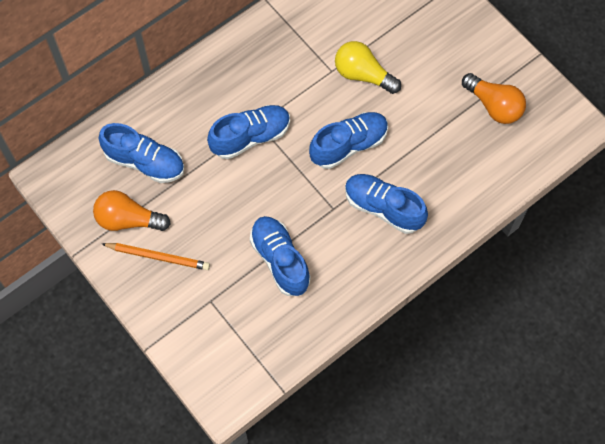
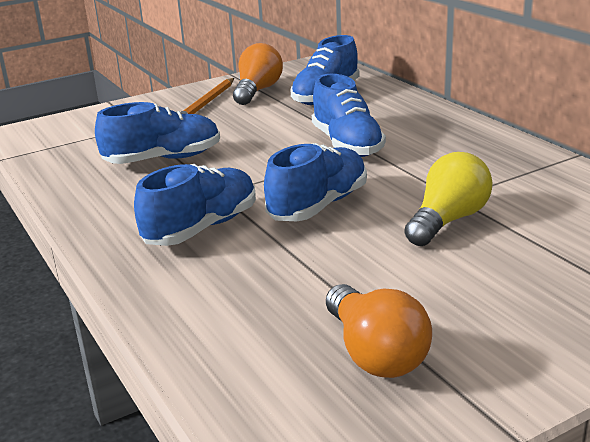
camera: 100 degrees right, 40 degrees down
blue shoe [309,112,388,169] -> blue shoe turned 120 degrees counterclockwise [264,143,367,221]
orange light bulb [462,73,526,124] -> orange light bulb turned 75 degrees counterclockwise [326,284,432,378]

